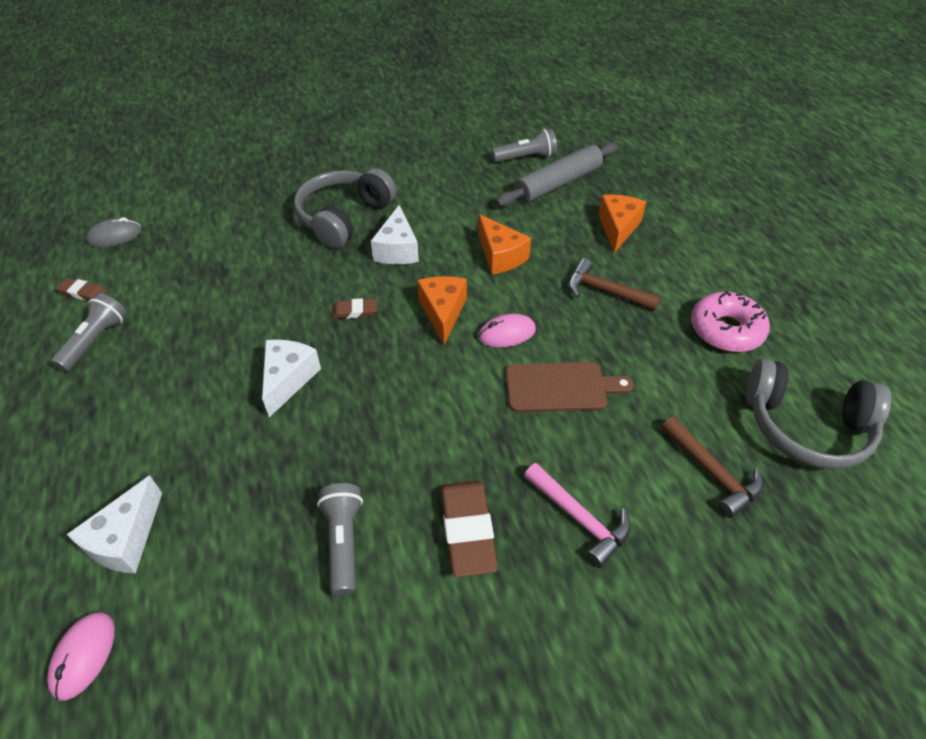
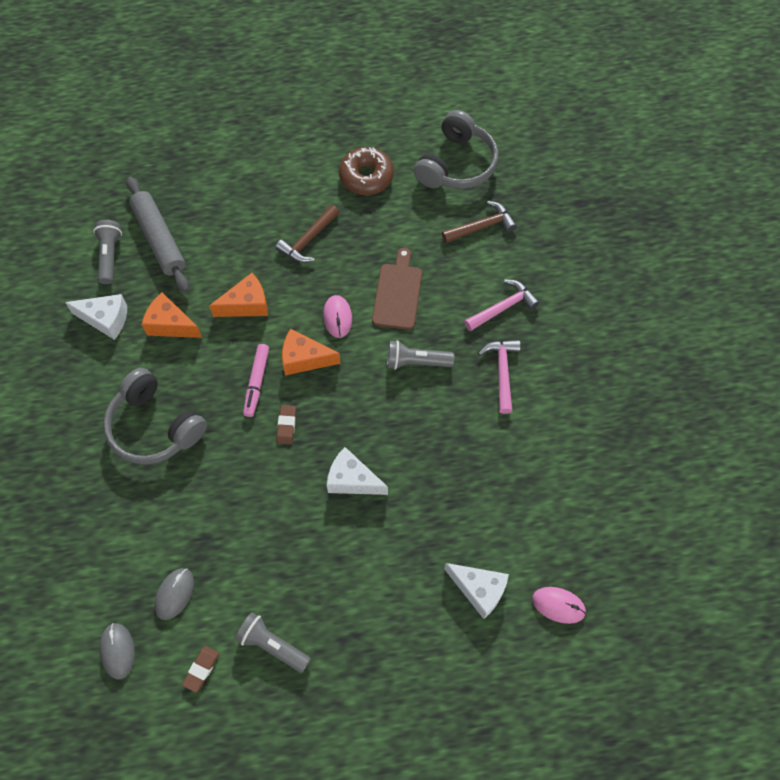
camera: 80 degrees left, 15 degrees up
grey flashlight [317,483,363,596] -> grey flashlight moved to [387,340,454,370]
white cheese [371,205,419,264] -> white cheese moved to [65,294,127,340]
brown eraser [441,480,498,577] -> pink hammer [478,340,520,414]
orange cheese [598,195,646,253] -> orange cheese moved to [142,292,202,338]
pink donut [691,291,770,352] -> brown donut [339,147,394,195]
none -> grey mouse [154,568,194,620]
none -> pink marker [243,344,269,417]

